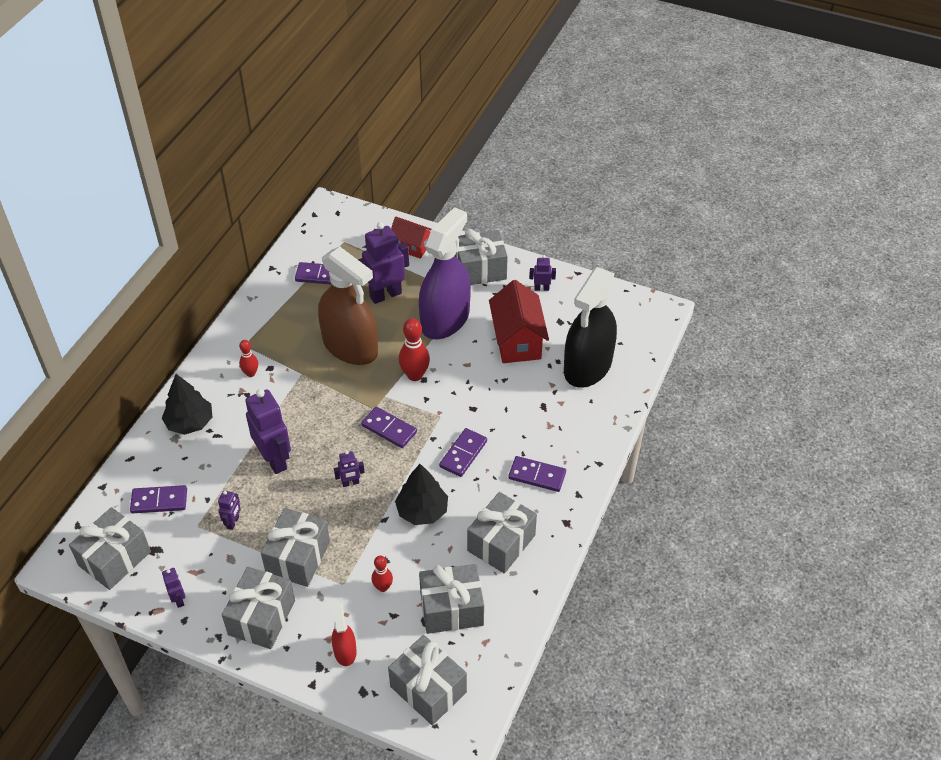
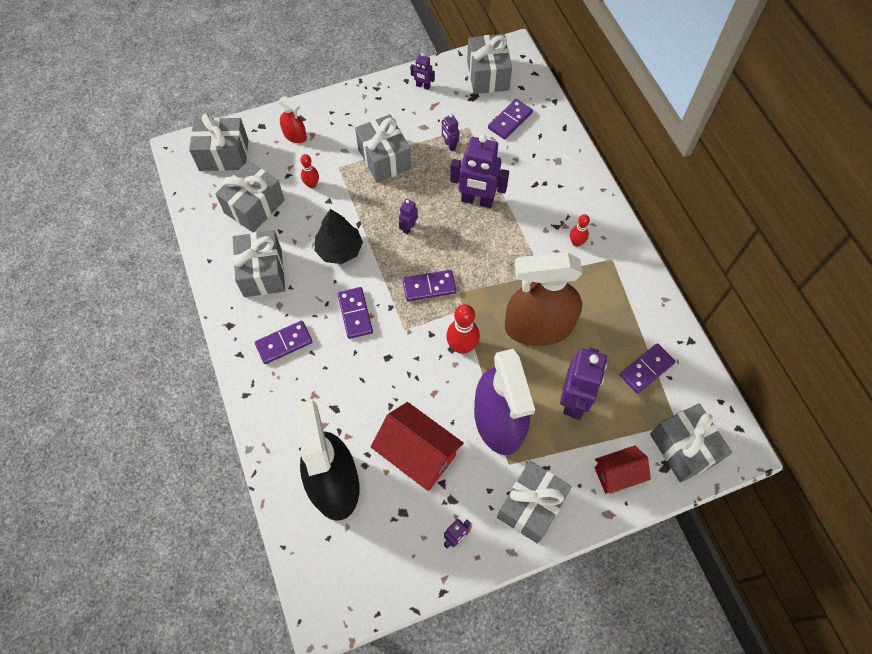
camera: 135 degrees right, 15 degrees up
black tree [162,374,212,435] -> none
grey gift [222,567,295,649] -> grey gift moved to [650,403,732,482]

